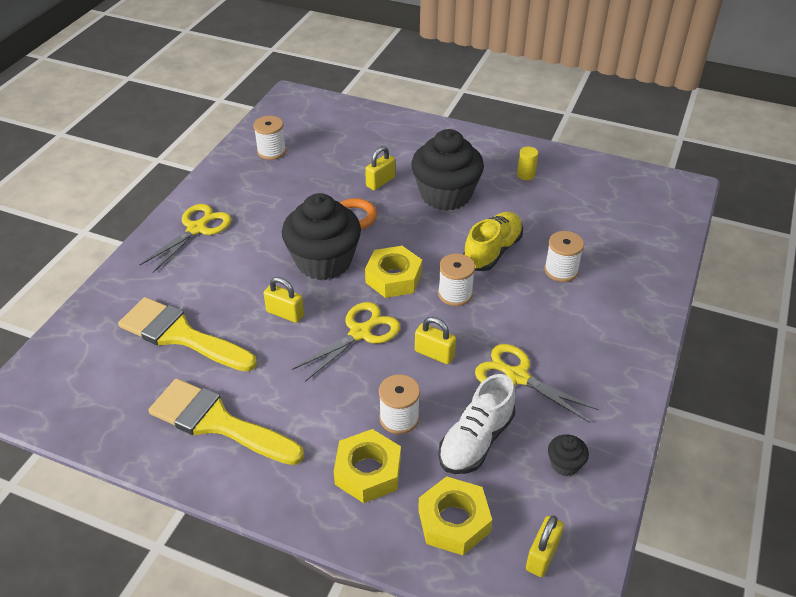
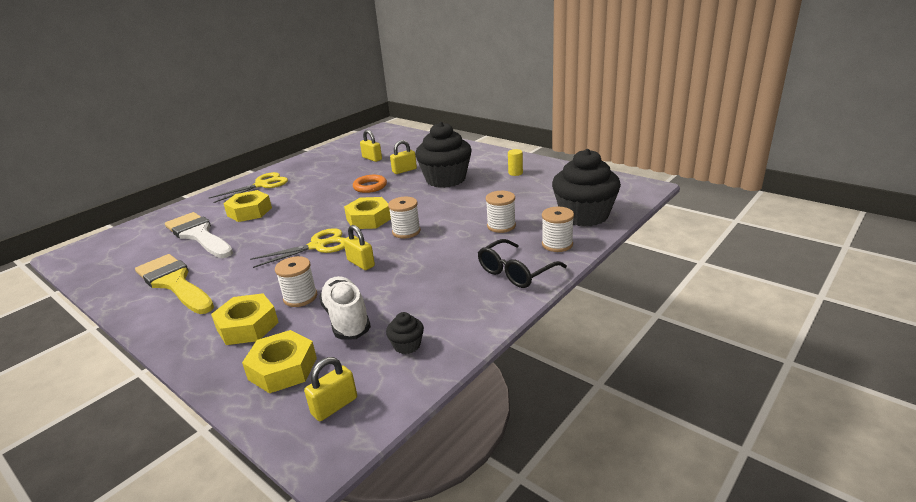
camera: 20 degrees right, 15 degrees down
yellow brush [118,297,257,372] -> white brush [165,212,233,258]
white spool [253,116,286,160] -> white spool moved to [542,207,574,252]
yellow padlock [263,277,304,323] -> yellow padlock moved to [360,130,382,162]
black cupcake [282,193,361,280] -> black cupcake moved to [552,149,621,227]
white shoe [438,374,516,474] -> white shoe turned 105 degrees clockwise [319,276,371,340]
yellow shoe [463,212,523,271] -> none
yellow scissors [475,344,599,423] -> none
none -> yellow nut [223,190,272,222]
none -> black glasses [478,239,567,288]

